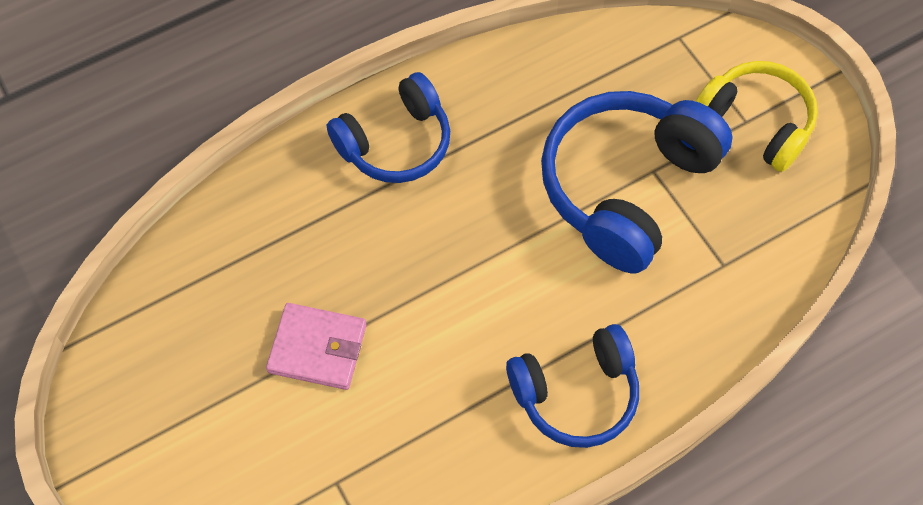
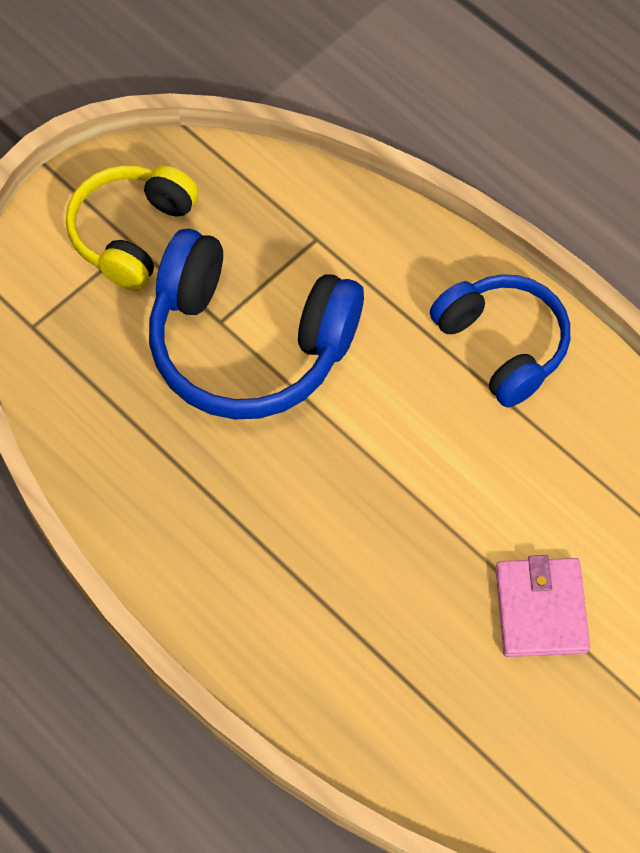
camera: 105 degrees left, 0 degrees up
blue headphones [327,72,450,183] -> none

